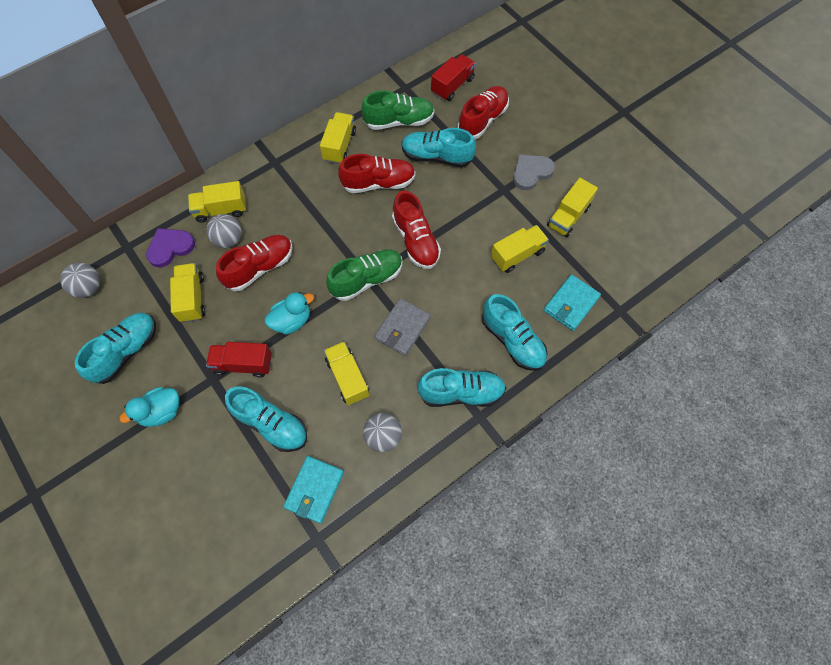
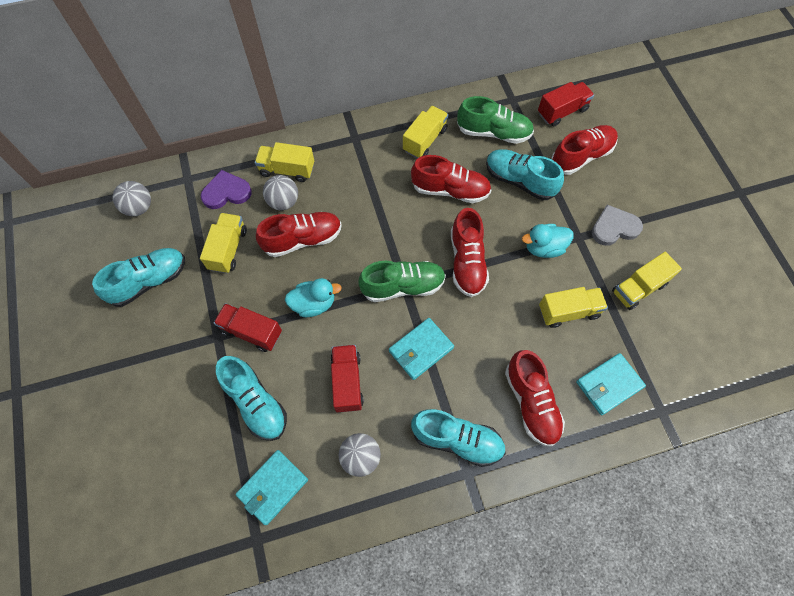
camera: 20 degrees right, 0 degrees up
turquoise duck [119,387,179,427] -> turquoise duck moved to [522,224,574,258]
yellow truck [324,341,369,405] -> red truck [331,345,364,412]
grey wallet [374,298,431,356] -> turquoise wallet [389,318,454,380]
turquoise shoe [482,294,547,371] -> red shoe [505,350,565,447]

